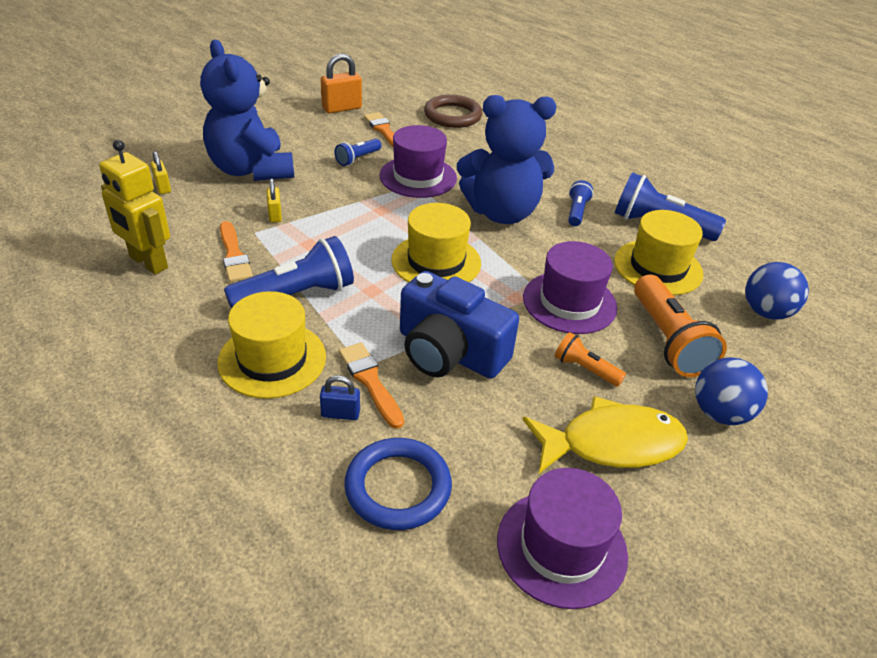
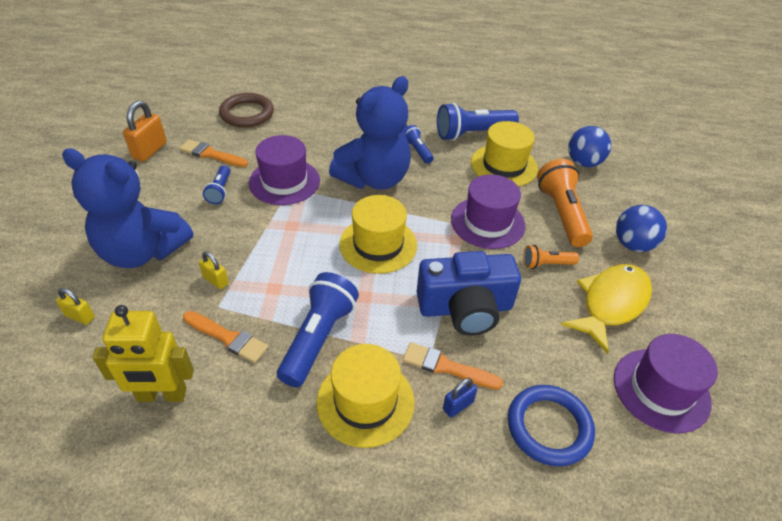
camera: 40 degrees left, 5 degrees up
orange flashlight [634,275,727,377] -> orange flashlight turned 135 degrees counterclockwise [537,159,593,247]

